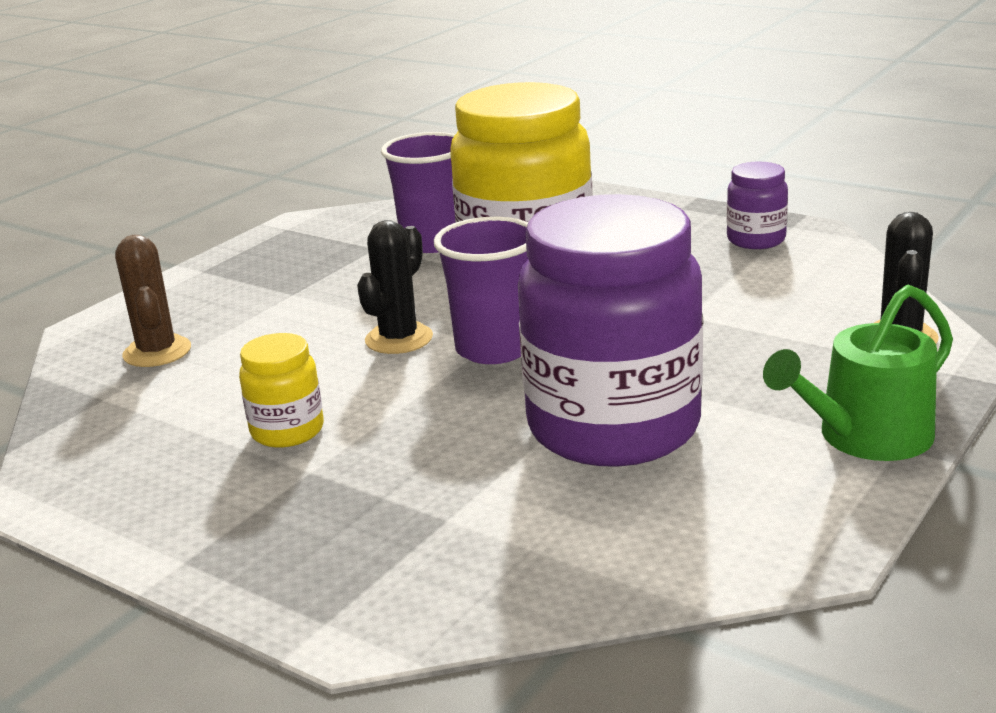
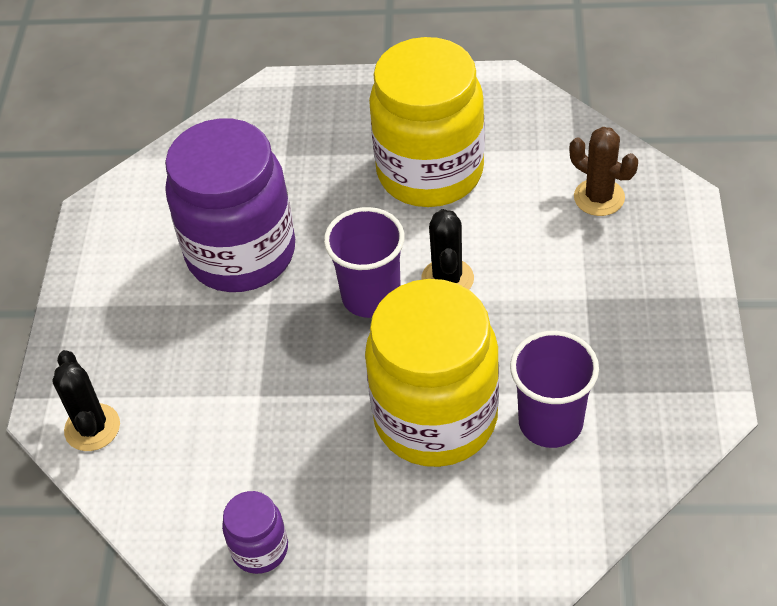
camera: 150 degrees right, 25 degrees up
yellow jar [239,333,324,448] -> yellow jar [369,37,485,207], size x2.26
green watering can [763,285,953,461] -> none

